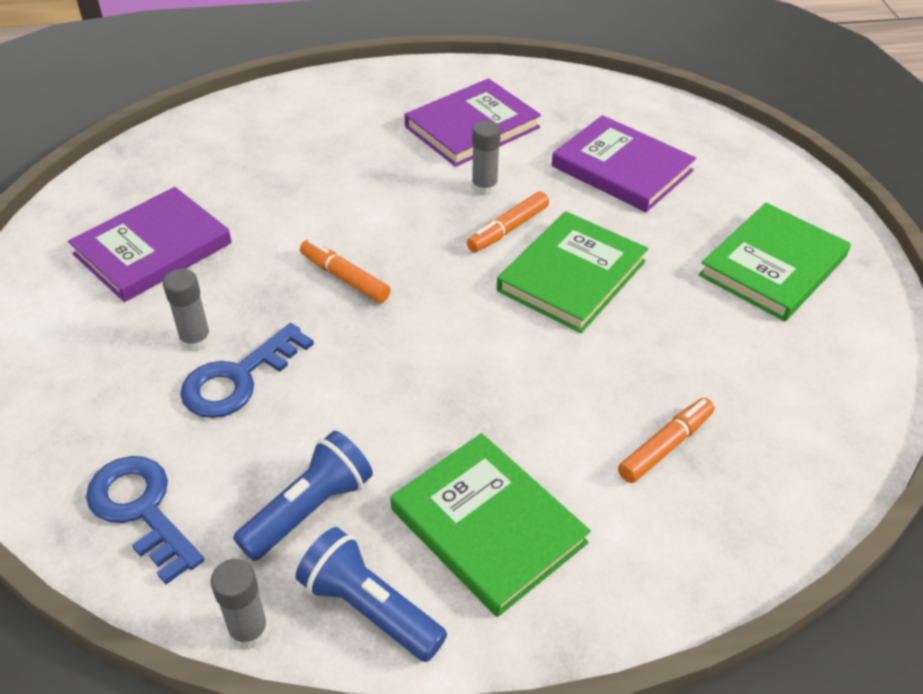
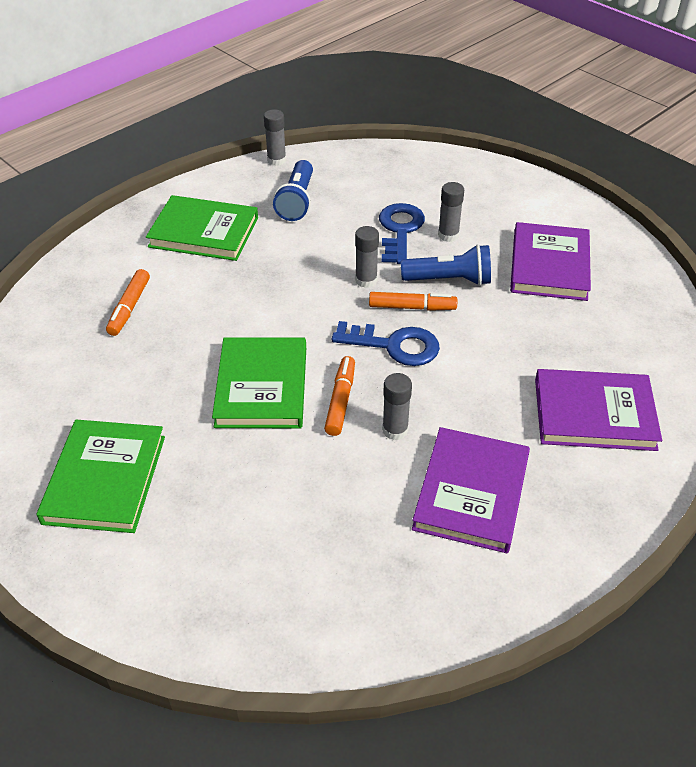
camera: 145 degrees right, 0 degrees up
blue key [86,456,204,585] -> blue key moved to [332,321,440,366]
blue flashlight [296,527,447,662] -> blue flashlight moved to [401,244,491,286]
purple book [552,115,696,212] -> purple book moved to [535,369,662,451]
none -> grey glue stick [355,226,379,288]

